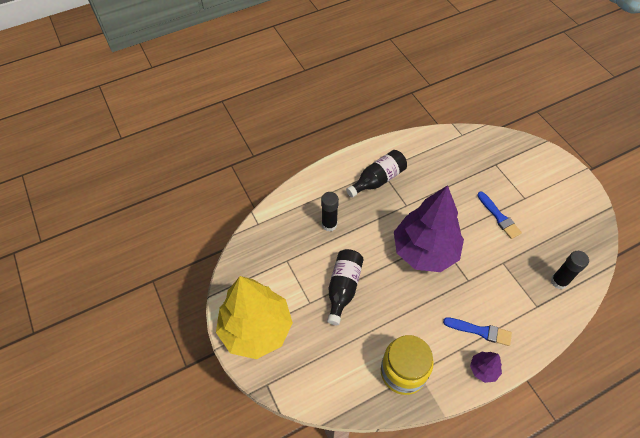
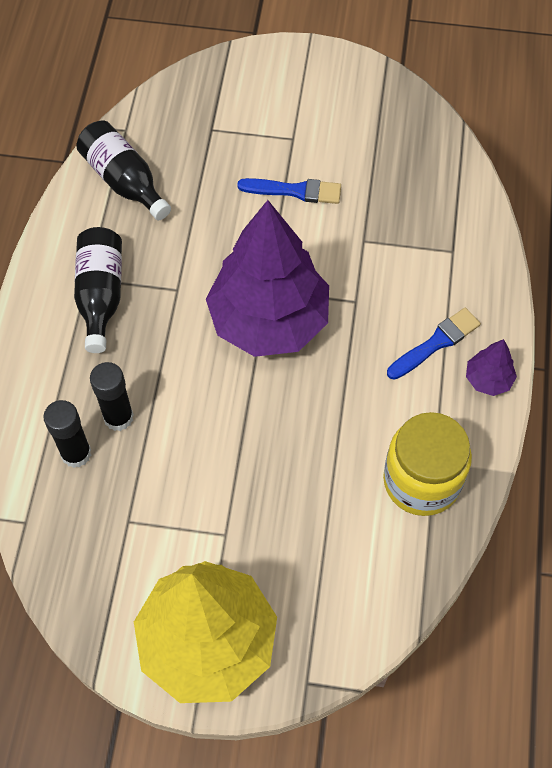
camera: 55 degrees left, 5 degrees up
black bottle [327,249,364,325] -> black bottle moved to [76,121,171,220]
black glue stick [551,251,589,289] -> black glue stick moved to [44,400,91,468]

